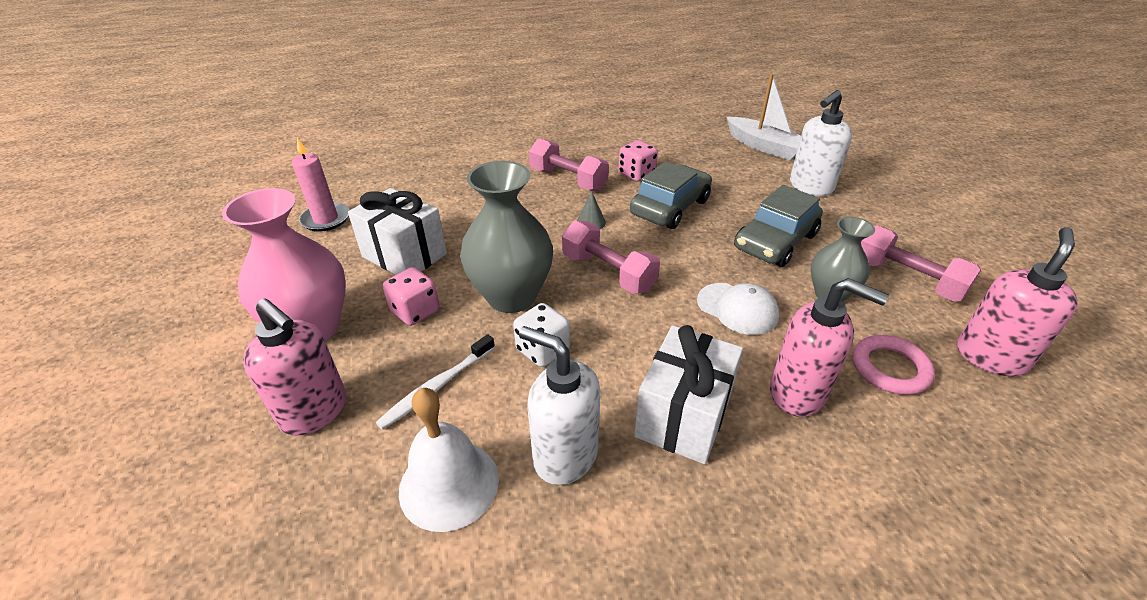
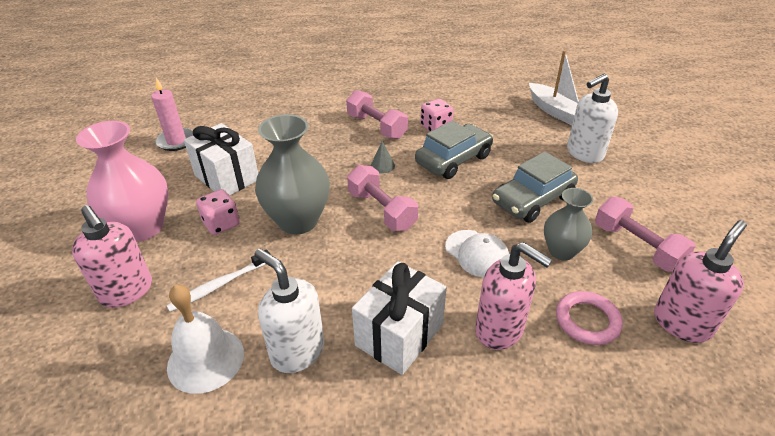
camera: 10 degrees right, 0 degrees up
white dice [513,303,570,367] -> none

